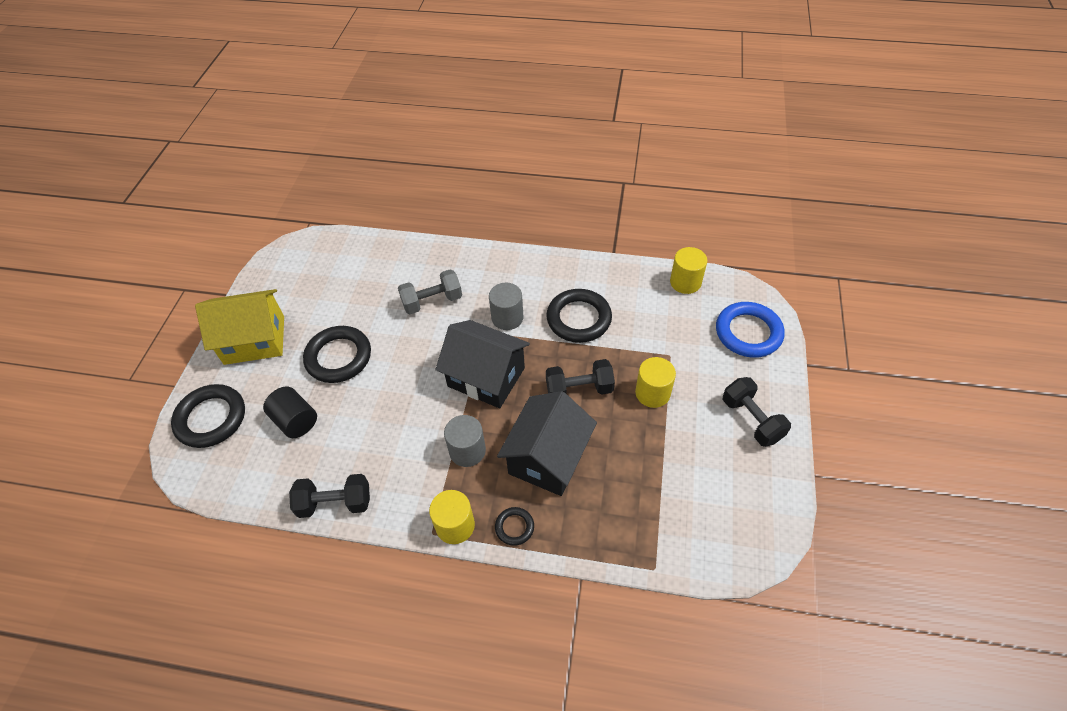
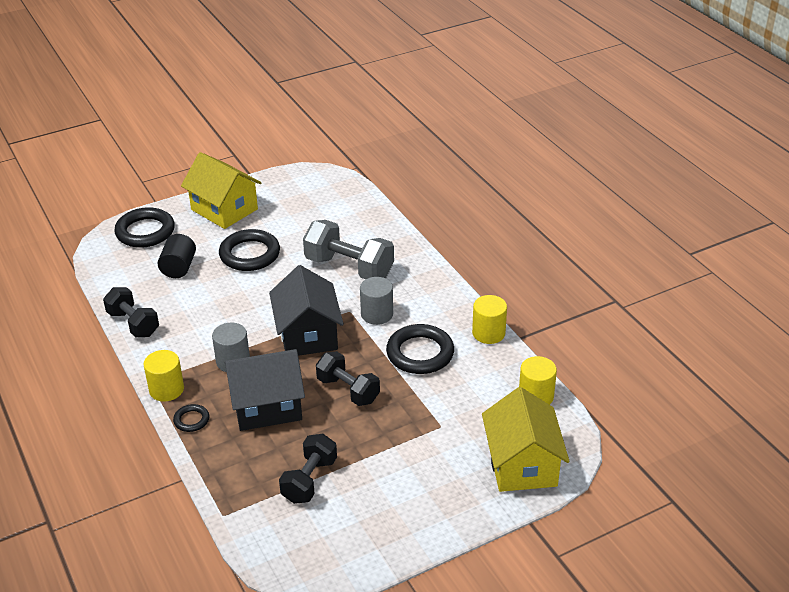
camera: 50 degrees right, 15 degrees down
grey dumbbell [398,269,462,314] -> grey dumbbell [303,220,394,279], size x1.50
yellow cylinder [635,357,676,408] -> yellow cylinder moved to [472,295,507,344]
blue ring [716,302,785,358] -> yellow house [482,387,570,492]
black dumbbell [723,377,791,447] -> black dumbbell moved to [279,434,337,504]

